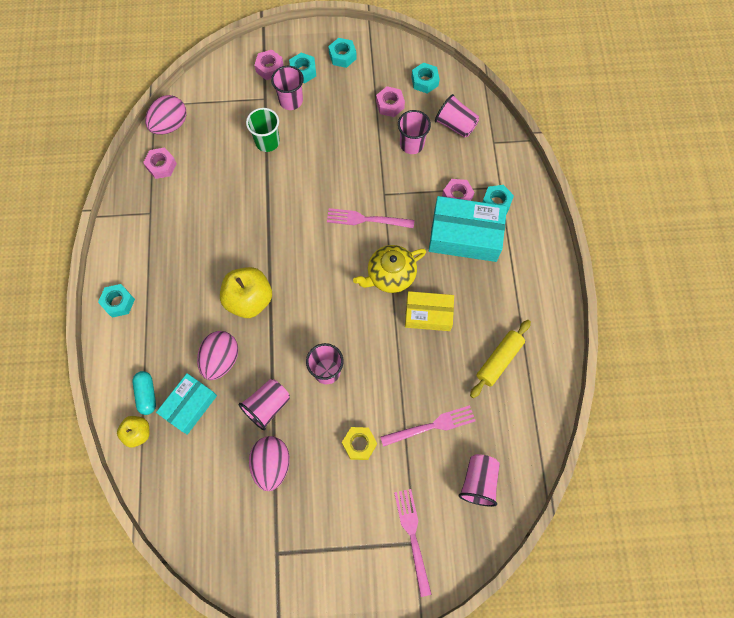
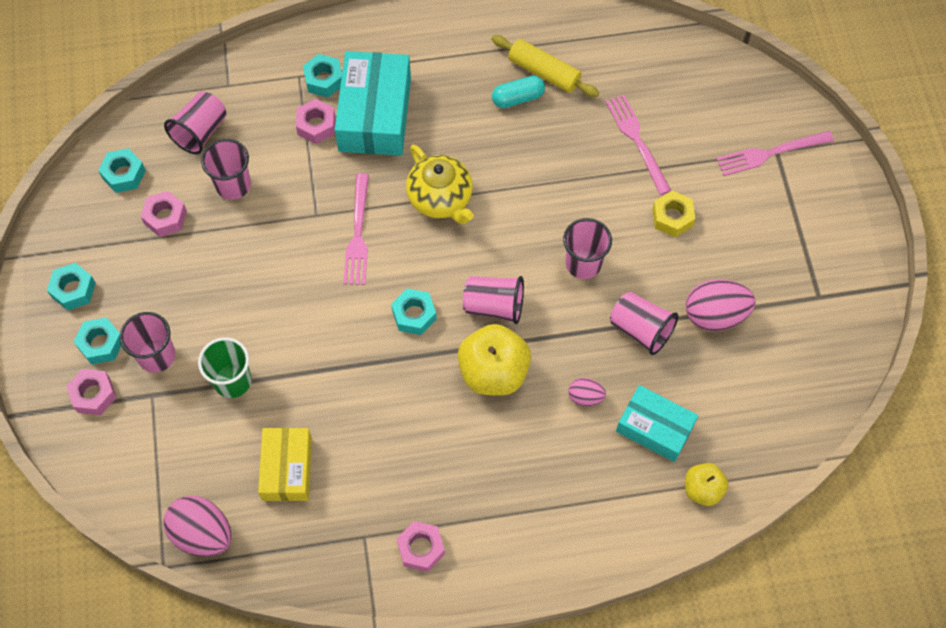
camera: 95 degrees left, 5 degrees down
turquoise nut [98,284,135,318] -> turquoise nut moved to [391,289,437,335]
turquoise capsule [133,371,156,415] -> turquoise capsule moved to [492,76,545,108]
pink nut [143,147,177,179] -> pink nut moved to [397,521,445,572]
pink egg [197,331,238,380] -> pink egg [568,378,606,406], size x0.54
yellow box [405,291,454,331] -> yellow box moved to [258,428,312,501]
pink cup [459,454,500,507] -> pink cup moved to [463,276,524,324]

